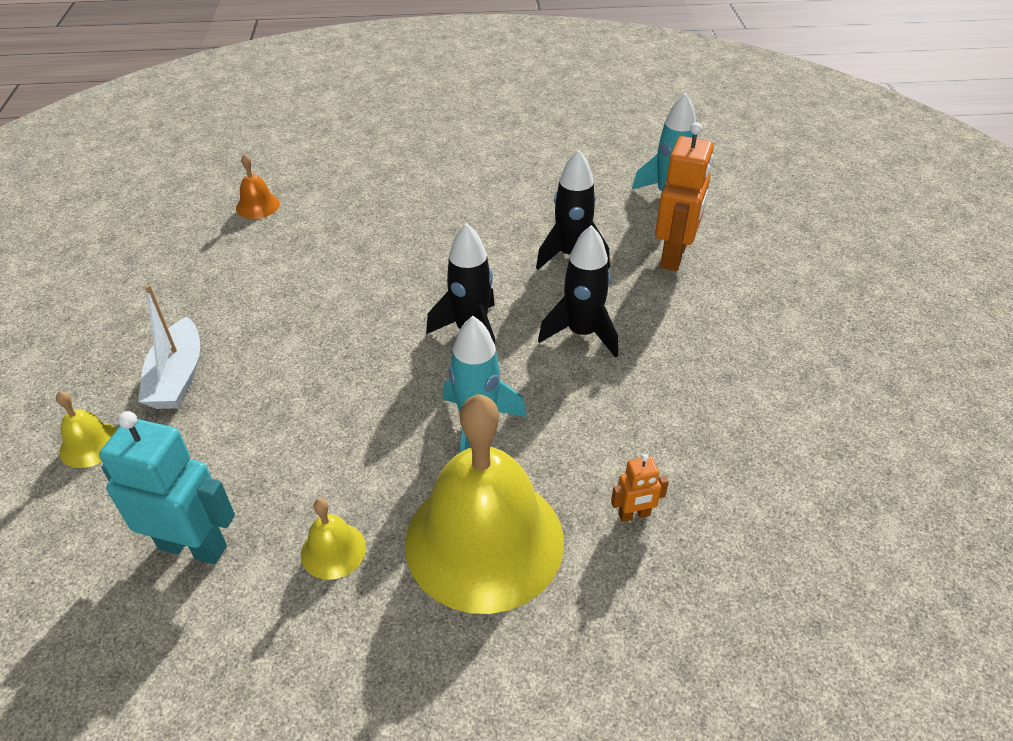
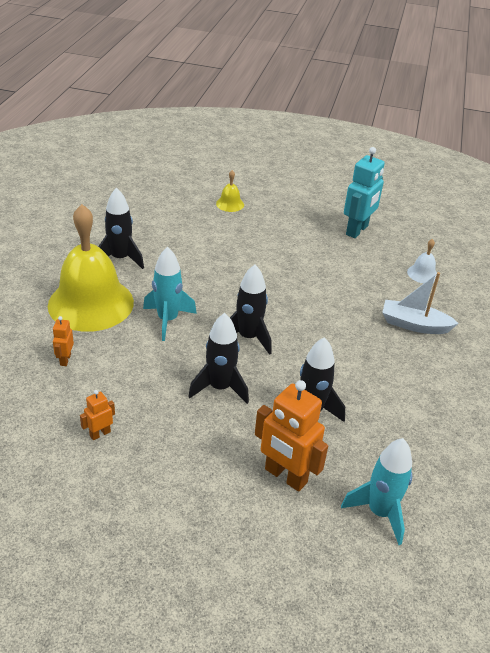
camera: 105 degrees right, 5 degrees down
turquoise robot [99,411,235,564] -> turquoise robot moved to [344,147,385,238]
white boat [138,284,200,409] -> white boat moved to [382,272,459,334]
orange bell [236,154,280,219] -> white bell [407,239,437,283]
yellow bell [301,498,366,580] -> black rocket [98,188,144,269]
none -> orange robot [80,390,115,440]

